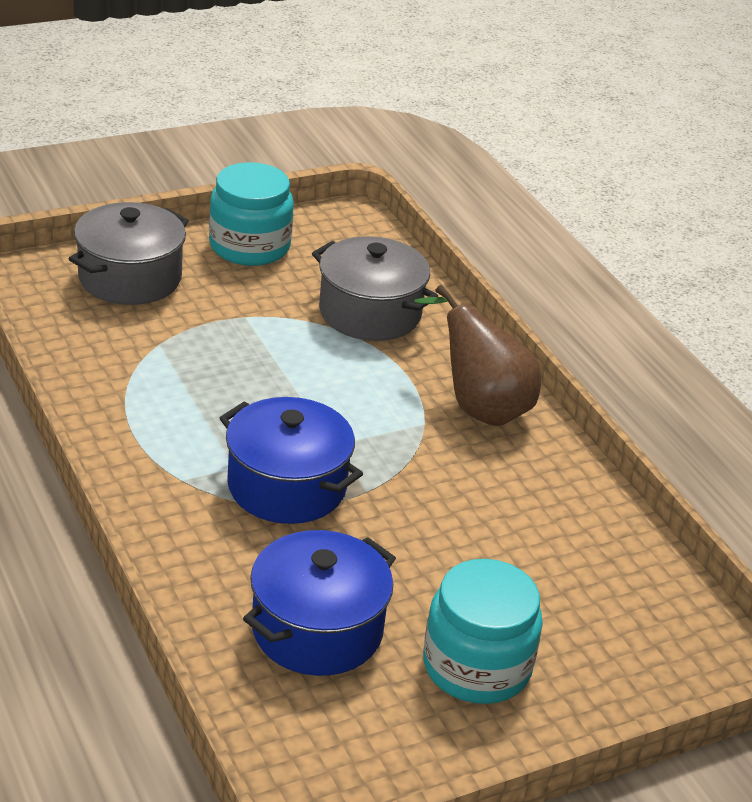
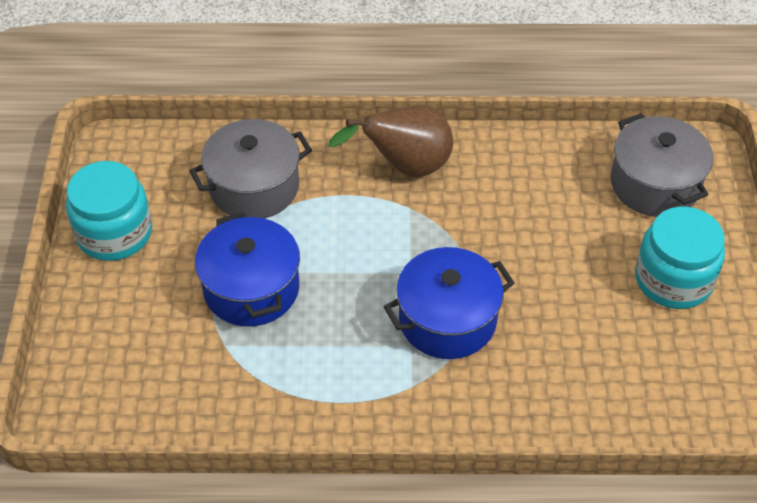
camera: 60 degrees left, 15 degrees up
grey pot [69,202,189,305] -> grey pot moved to [610,113,713,217]
blue pot [243,530,396,676] -> blue pot moved to [195,212,300,327]

